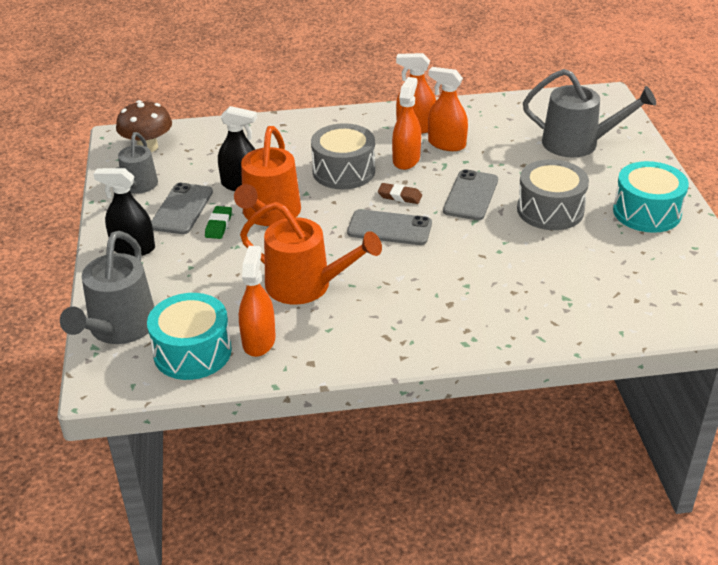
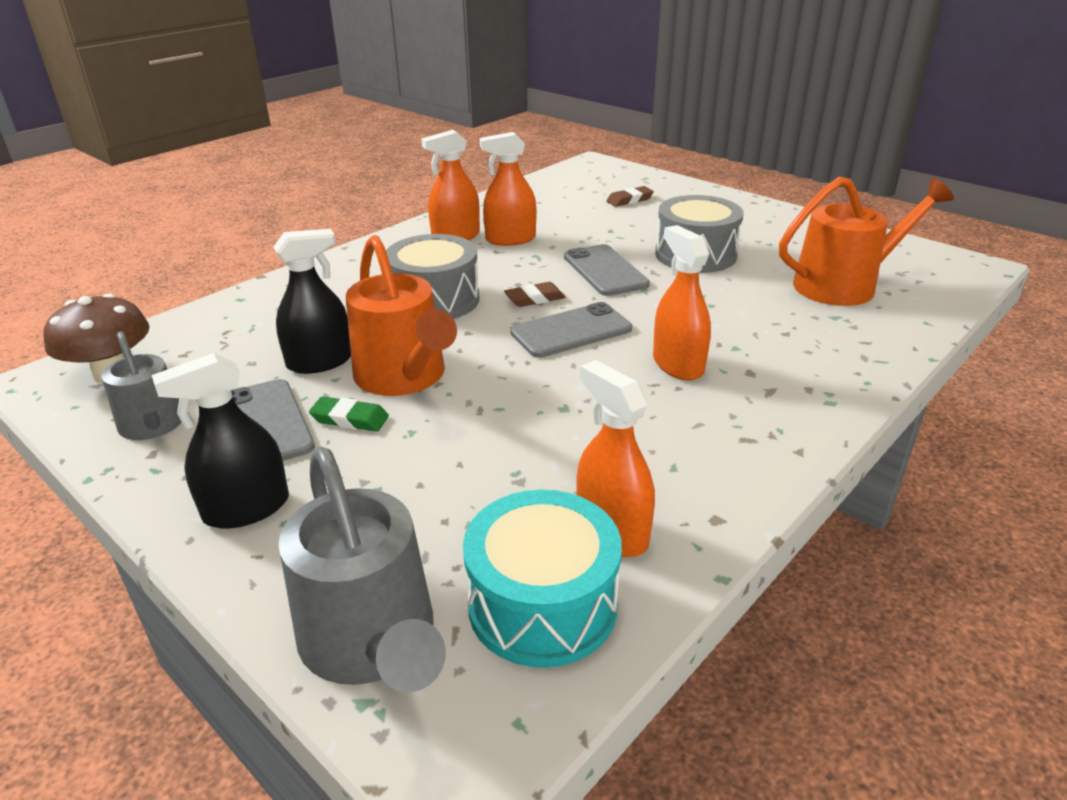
camera: 40 degrees left, 5 degrees down
green eraser [205,206,232,239] -> green eraser turned 45 degrees counterclockwise [309,396,389,432]
orange watering can [240,202,382,305] -> orange watering can moved to [779,177,954,306]
orange spray bottle [392,77,421,170] -> orange spray bottle moved to [653,225,711,380]
grey watering can [523,69,656,158] -> brown eraser [606,186,654,207]
turquoise drum [613,161,689,233] -> none

